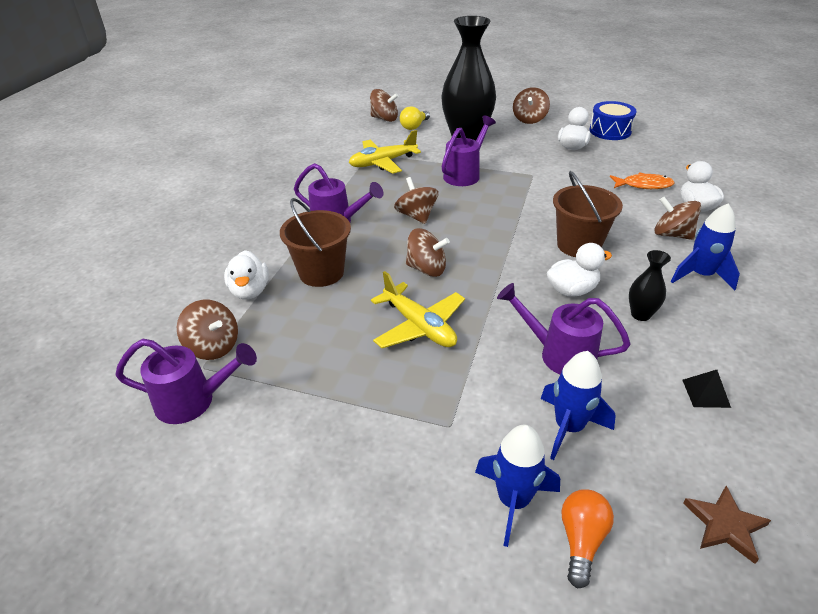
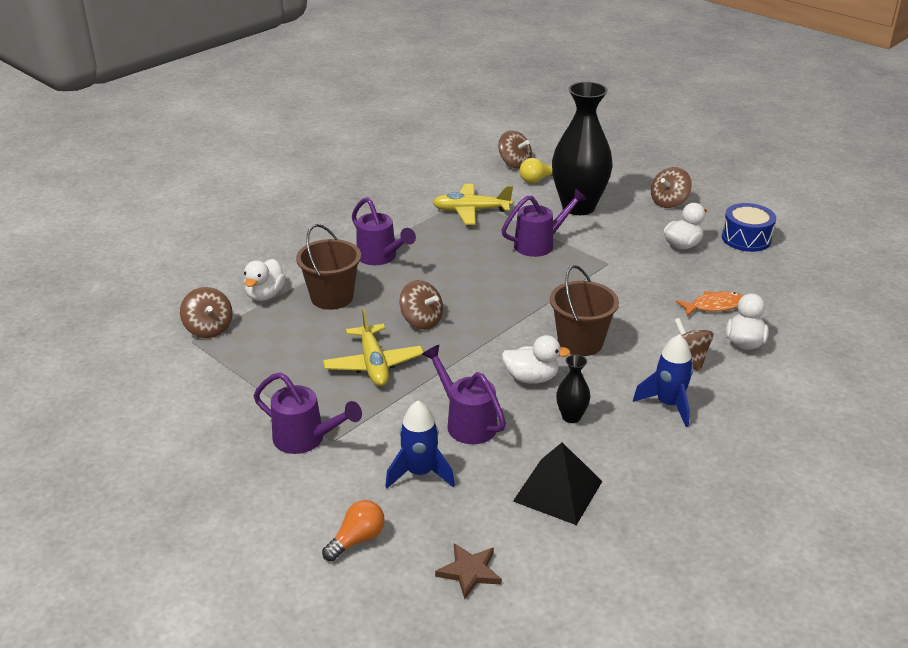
camera: 25 degrees right, 5 degrees down
purple watering can [115,339,257,424] -> purple watering can moved to [254,372,362,454]
brown spinning top [394,177,438,224] -> none
blue rocket [475,425,560,547] -> none
orange fish [610,172,675,189] -> orange fish turned 45 degrees counterclockwise [676,291,743,316]
black pyramid [682,370,731,408] -> black pyramid [513,442,602,525], size x2.01

